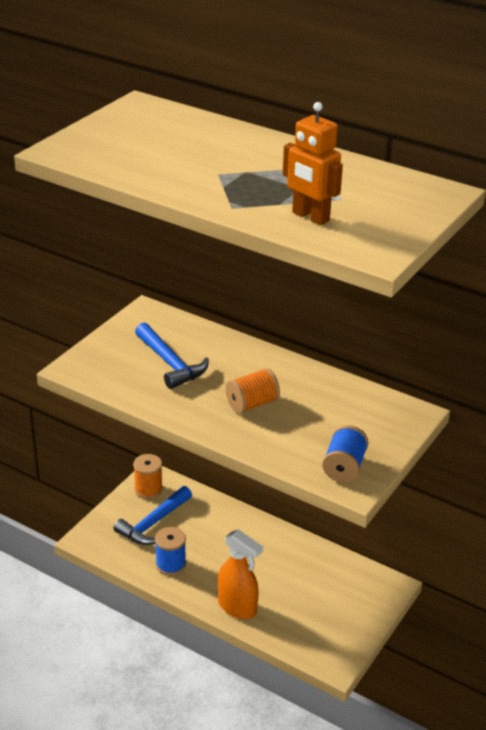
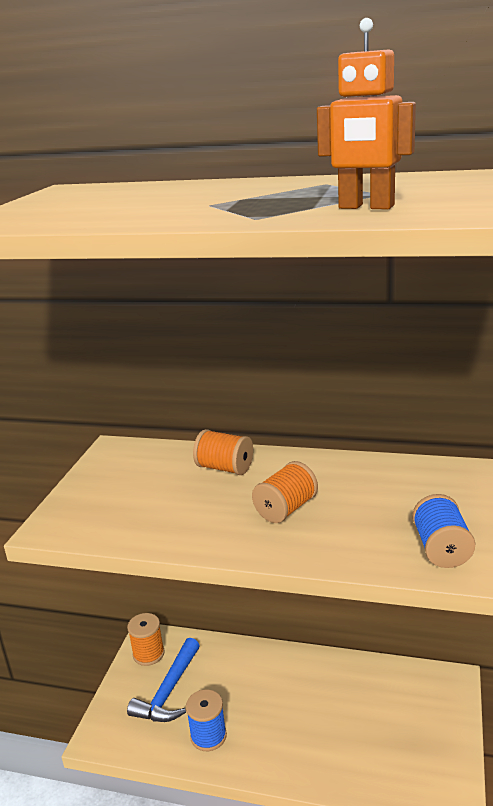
camera: 15 degrees left, 10 degrees down
blue hammer [135,323,209,389] -> none
orange spray bottle [218,529,263,619] -> none
none -> orange spool [193,429,253,475]

